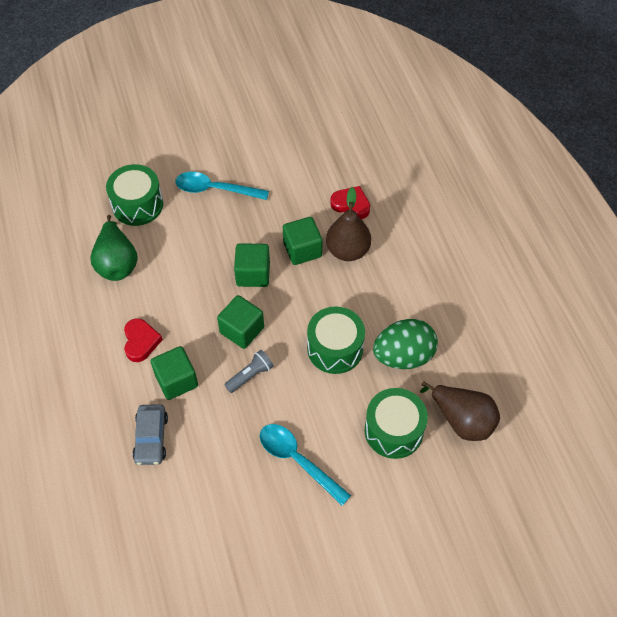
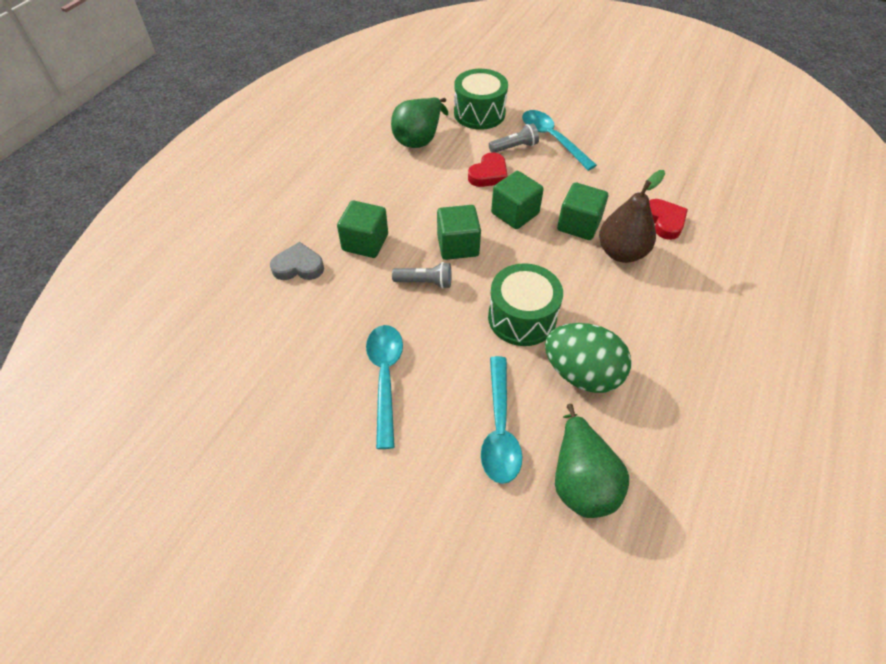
camera: 45 degrees right, 5 degrees down
red heart [124,318,163,362] -> red heart moved to [468,152,507,187]
grey car [133,404,168,465] -> grey heart [270,242,324,280]
green drum [365,388,428,459] -> turquoise spoon [481,356,522,484]
brown pear [420,381,500,441] -> green pear [555,404,629,518]
none -> grey flashlight [489,123,539,153]

